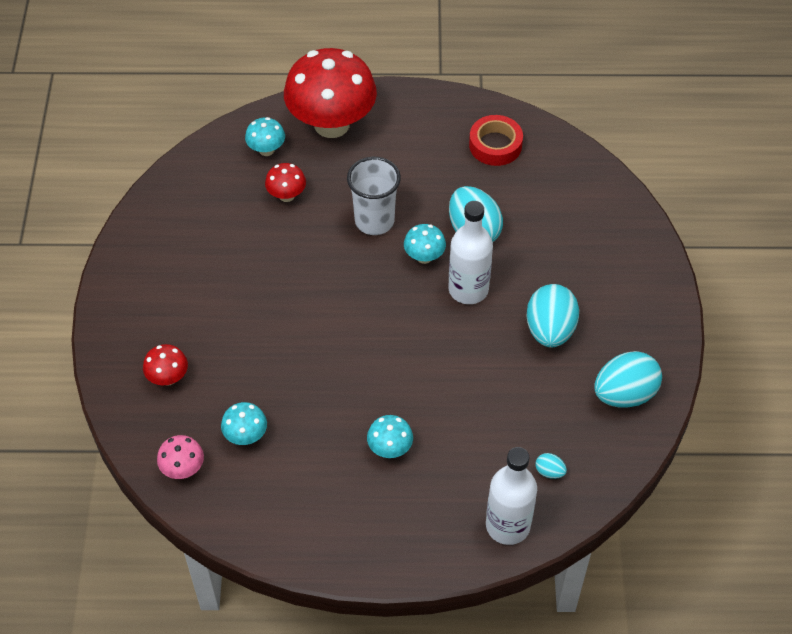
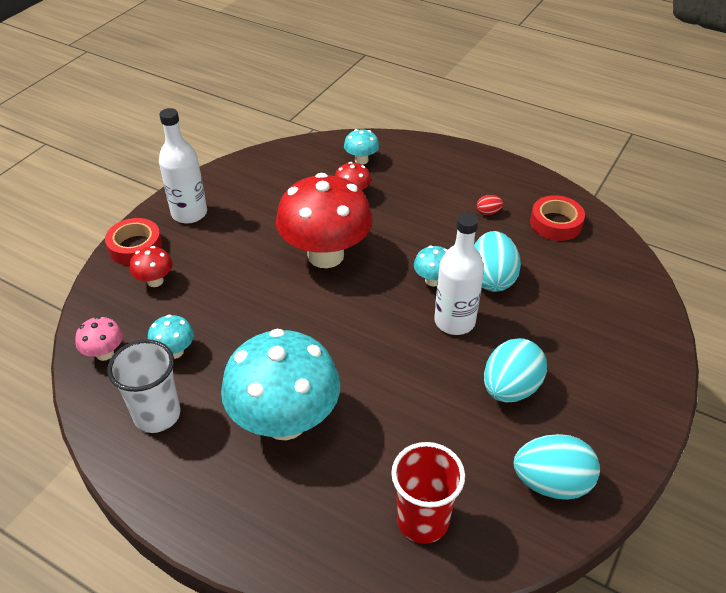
camera: 30 degrees right, 10 degrees down
red mushroom [284,48,377,138] -> red mushroom moved to [276,173,372,268]
white cup [347,157,401,235] -> white cup moved to [107,339,180,433]
turquoise mushroom [367,415,413,458] -> turquoise mushroom [221,329,340,440], size x2.31
white bottle [486,447,537,545] -> white bottle moved to [159,108,207,224]
turquoise egg [536,453,567,479] -> red cup [391,442,465,544]
none -> red tape [105,218,162,266]
none -> red egg [477,195,503,215]

